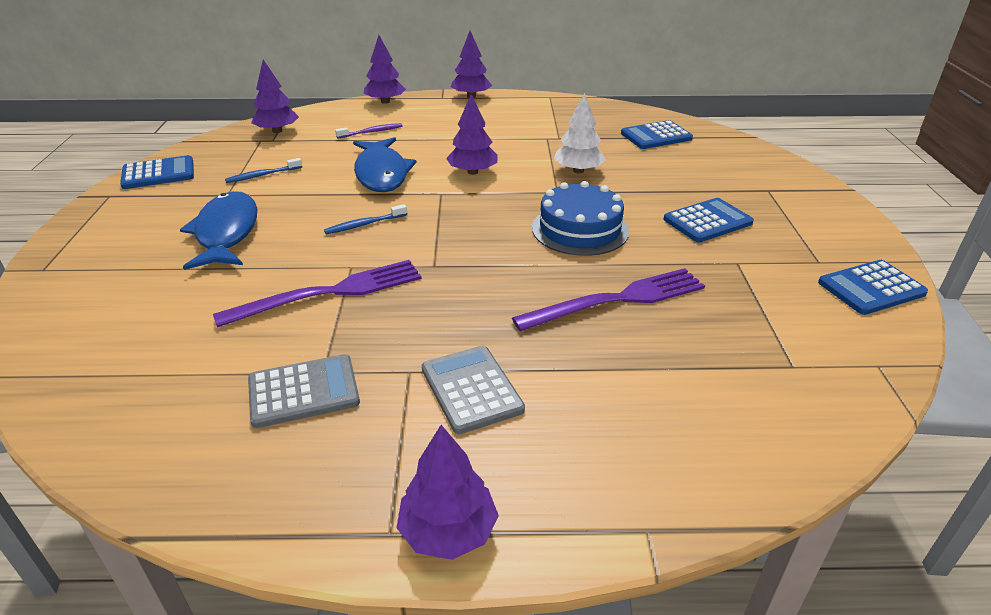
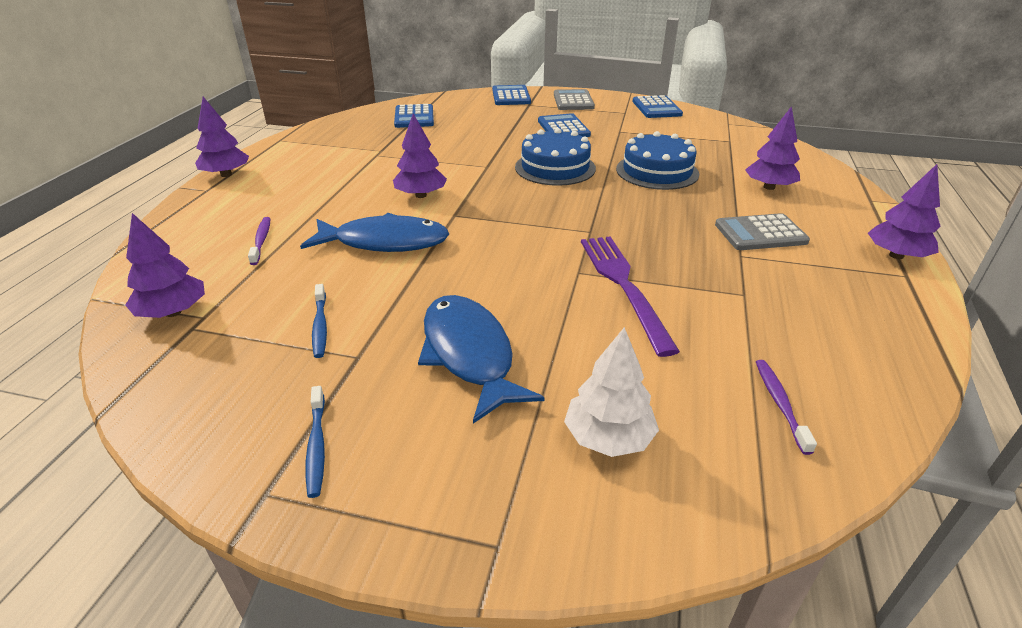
camera: 75 degrees left, 0 degrees up
blue calculator [120,155,194,189] -> blue calculator moved to [492,85,531,105]
blue fish [180,191,257,270] -> blue fish turned 60 degrees clockwise [418,295,545,424]
grey calculator [248,354,360,428] -> grey calculator moved to [554,89,595,110]
blue toothbrush [324,204,407,234] -> blue toothbrush moved to [306,386,325,498]
purple tree [363,35,406,104] -> purple tree moved to [745,106,800,190]
purple fork [512,268,705,331] -> blue cake [616,131,699,190]
white tree [554,93,606,173] -> white tree moved to [564,327,659,457]
none -> purple toothbrush [756,360,817,455]

